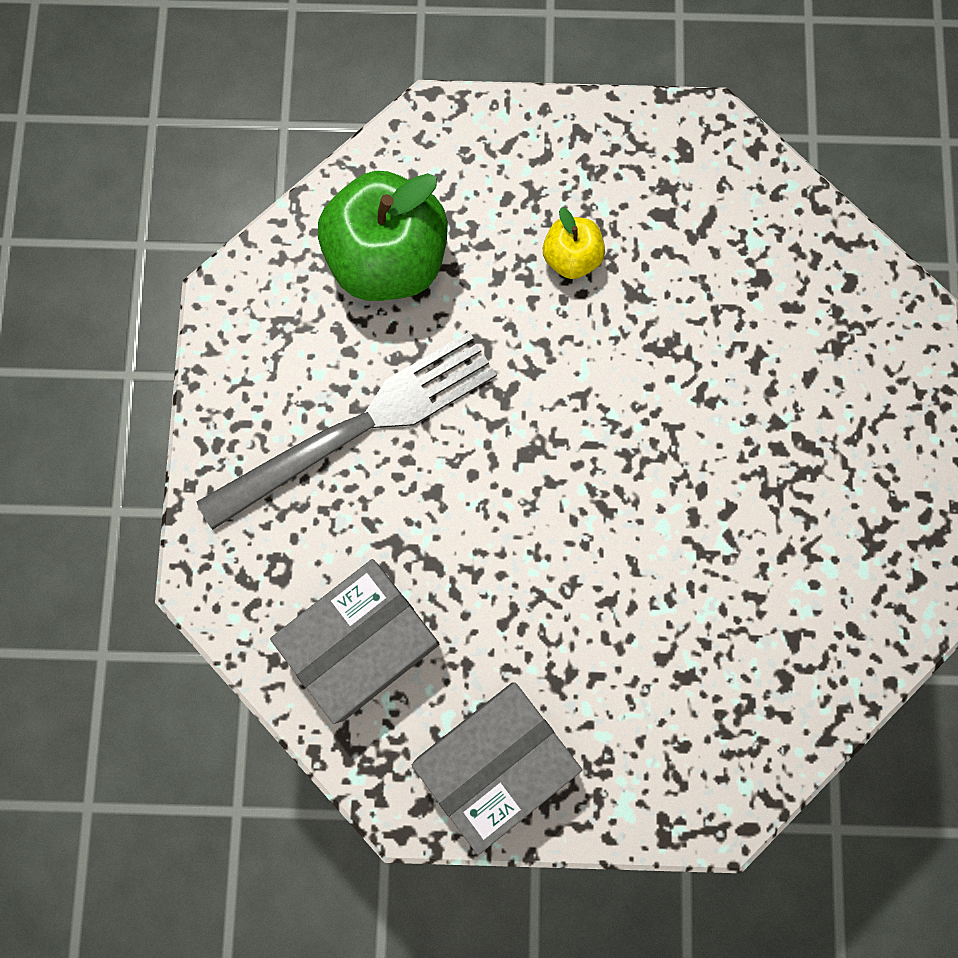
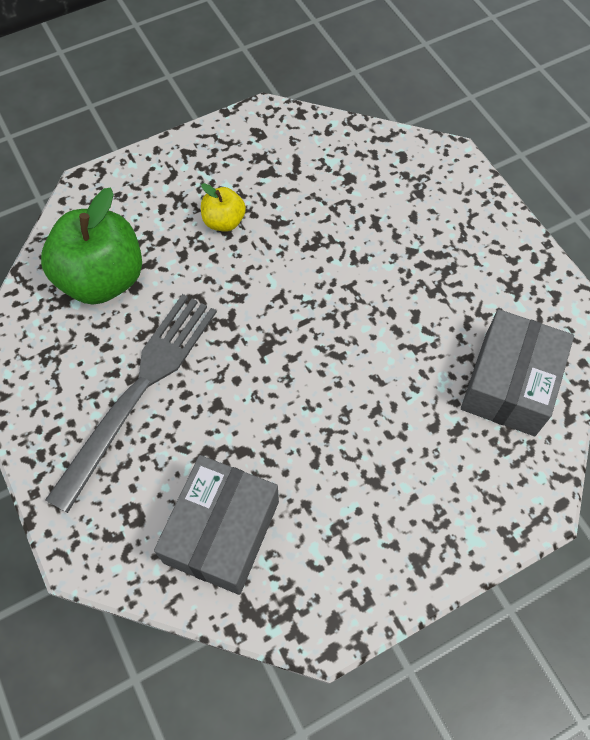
camera: 30 degrees left, 15 degrees down
grey box [412,682,582,855] -> grey box moved to [461,309,574,436]

